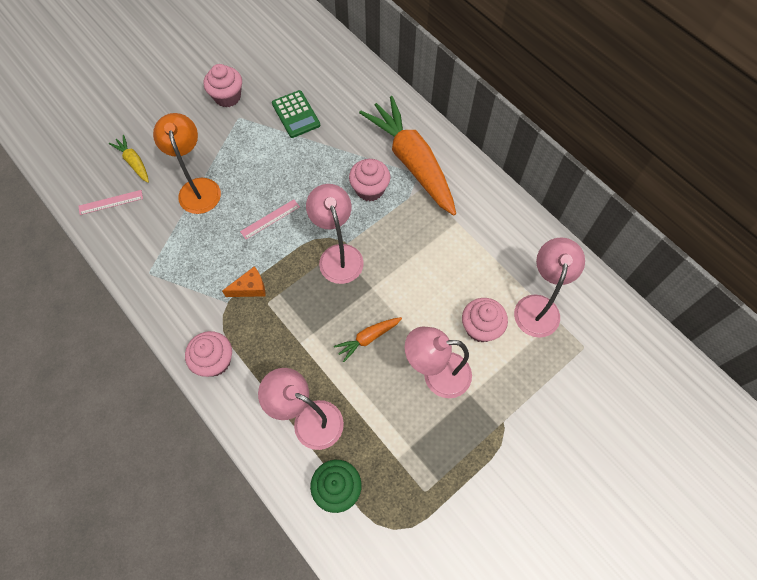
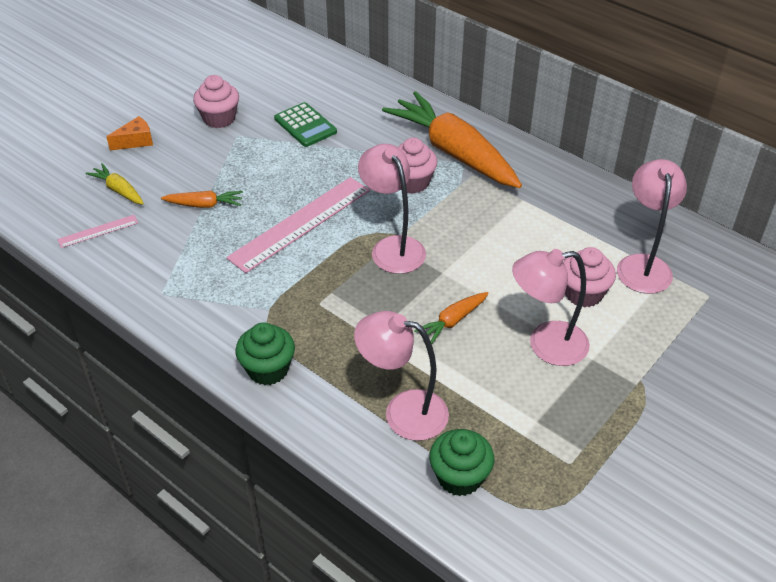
camera: 10 degrees left, 20 degrees down
orange lamp [153,113,221,214] -> orange carrot [161,191,243,208]
pink cupcake [185,331,232,377] -> green cupcake [236,322,295,385]
orange cheese [222,266,265,297] -> orange cheese moved to [107,116,153,150]
pink ruler [240,199,300,239] -> pink ruler [226,177,370,273], size x2.15

